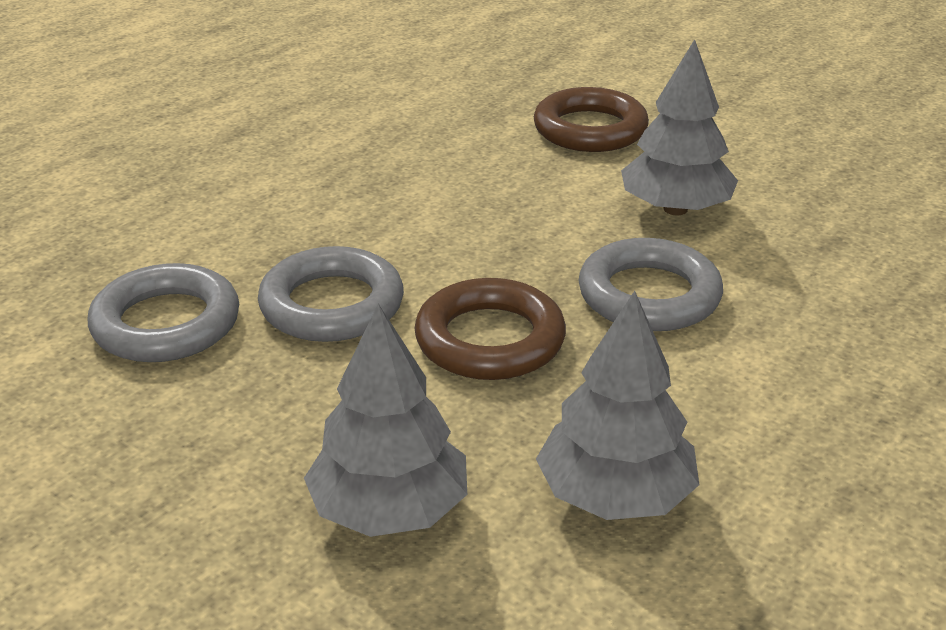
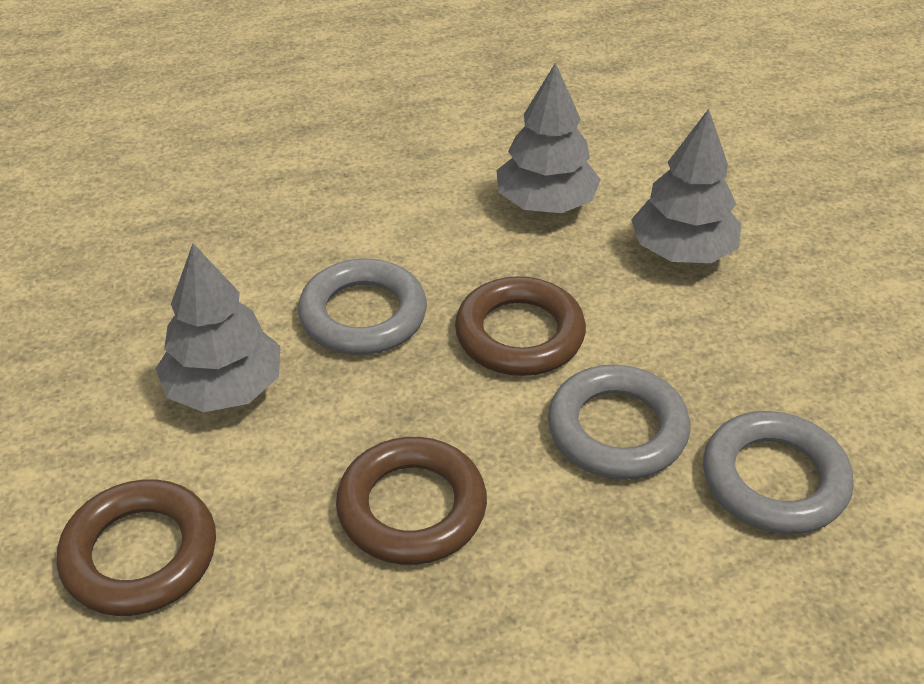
camera: 145 degrees left, 10 degrees up
none -> brown ring [336,437,487,565]

